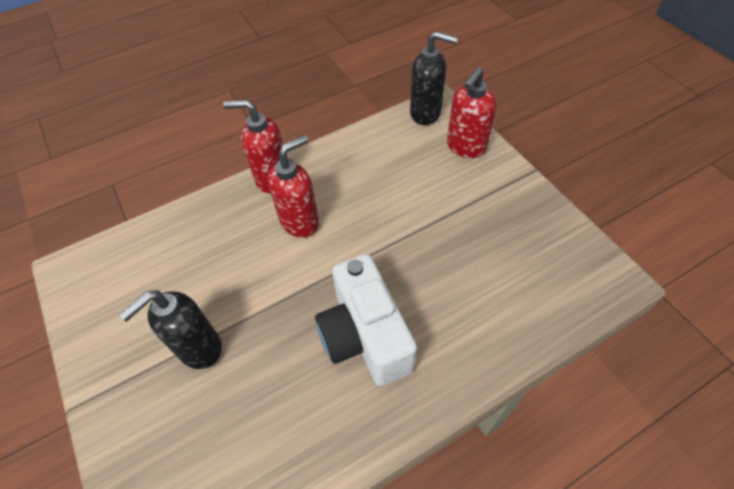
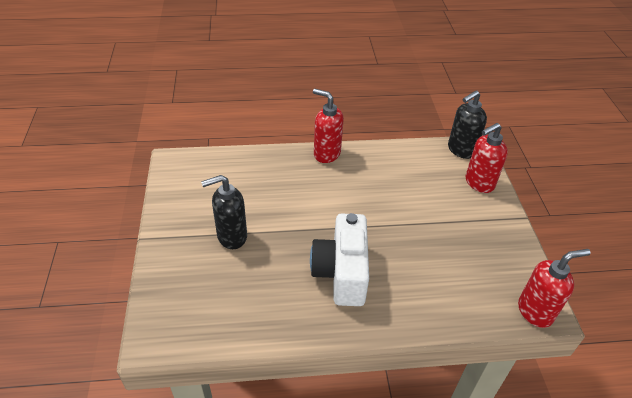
camera: 20 degrees right, 10 degrees down
red soap dispenser [268,134,319,238] -> red soap dispenser moved to [518,249,591,328]
black soap dispenser [410,31,458,125] -> black soap dispenser turned 105 degrees clockwise [448,90,487,159]

